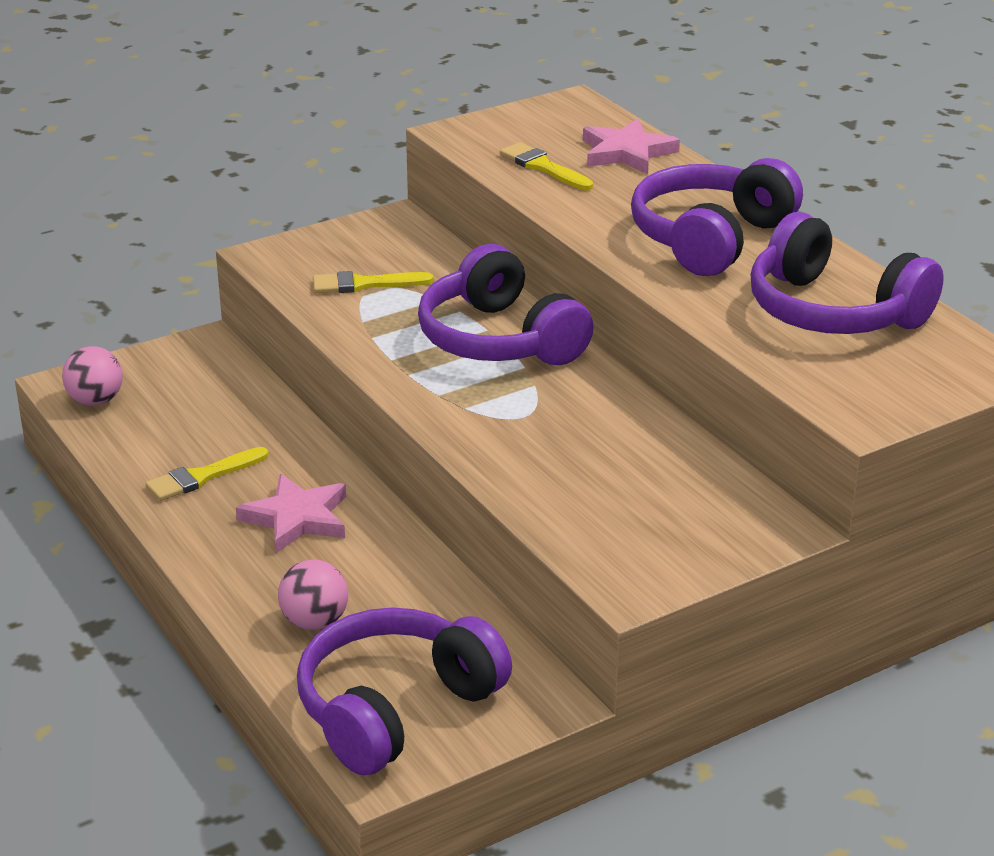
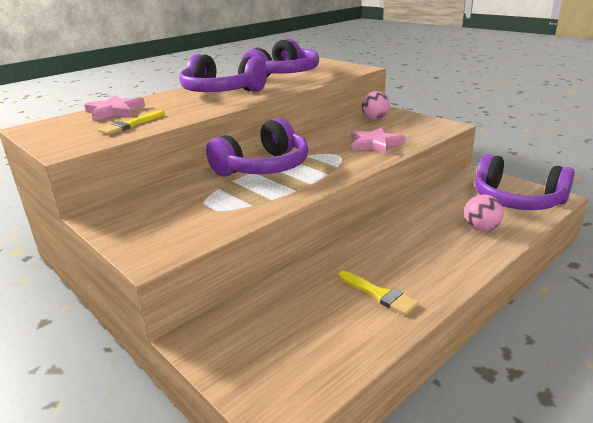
camera: 100 degrees left, 5 degrees down
pink ball [62,346,123,406] -> pink ball moved to [362,91,390,120]
pink star [236,474,346,553] -> pink star moved to [351,127,406,154]
yellow brush [313,271,433,293] -> none

